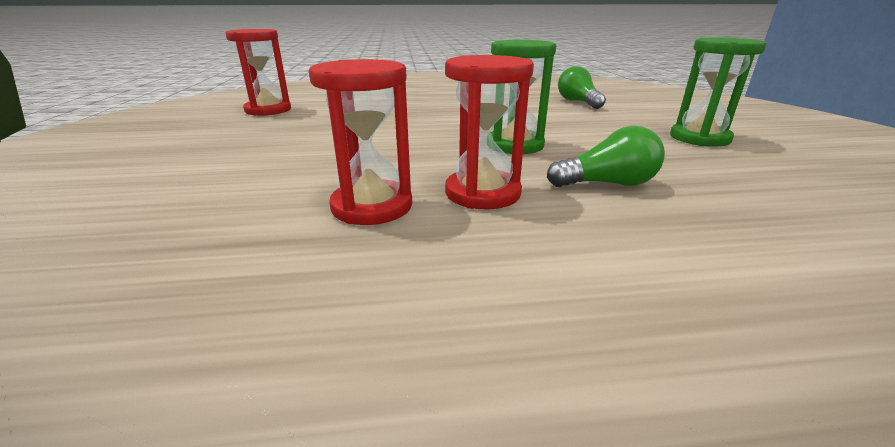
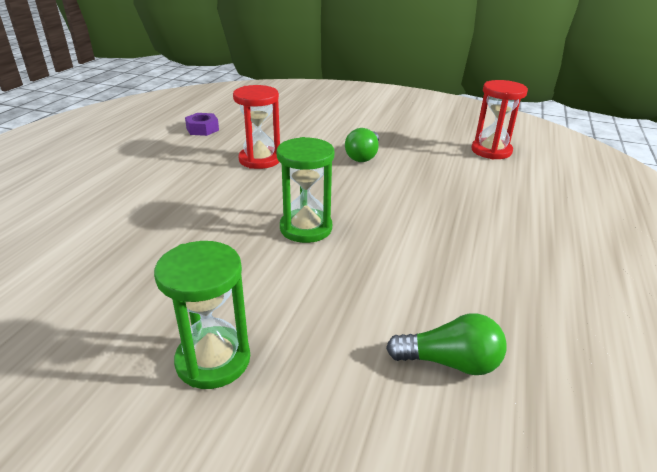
camera: 115 degrees right, 5 degrees up
red hourglass [445,55,534,209] -> none
green light bulb [547,126,665,187] -> green light bulb moved to [345,128,379,162]
none -> purple nut [185,113,219,136]

